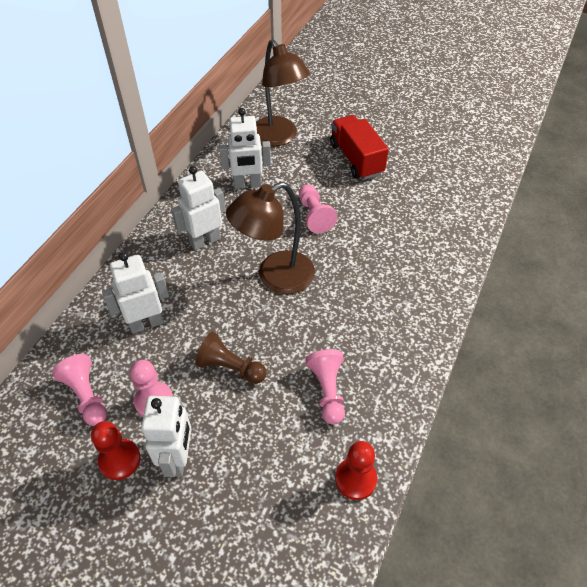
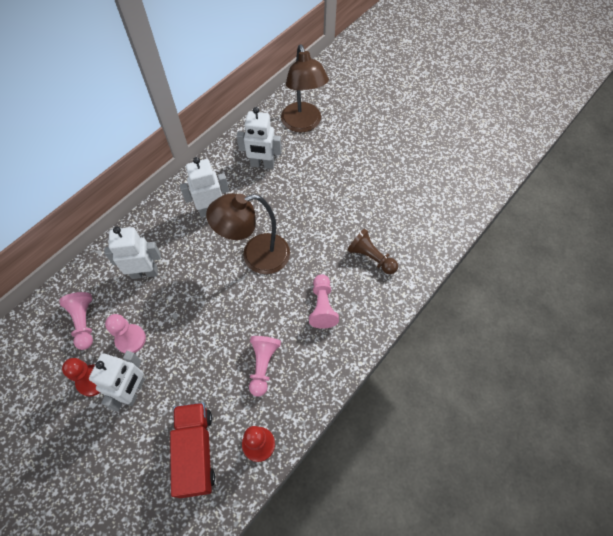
camera: 15 degrees right, 10 degrees up
brown pawn [195,331,267,384] -> brown pawn moved to [347,229,398,274]
pink pawn [299,184,337,233] -> pink pawn moved to [309,274,339,329]
red truck [330,115,389,180] -> red truck moved to [170,402,215,498]

